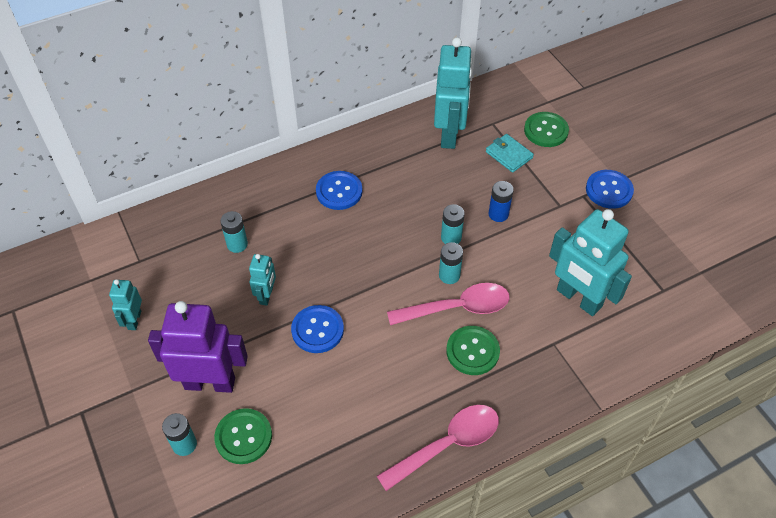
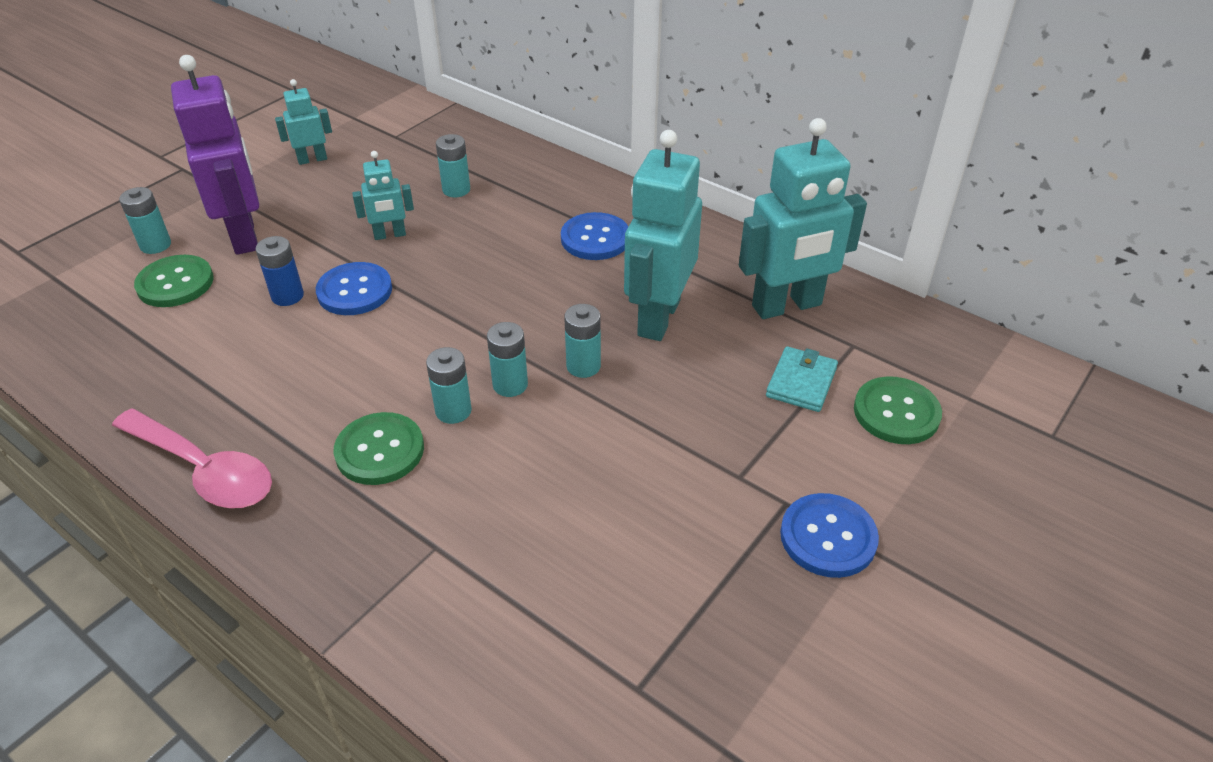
camera: 65 degrees right, 10 degrees down
pink spoon [387,283,510,325] -> turquoise battery [426,347,472,424]
blue battery [489,181,514,222] -> blue battery moved to [255,236,304,306]
turquoise robot [549,209,632,316] -> turquoise robot moved to [624,130,702,341]

